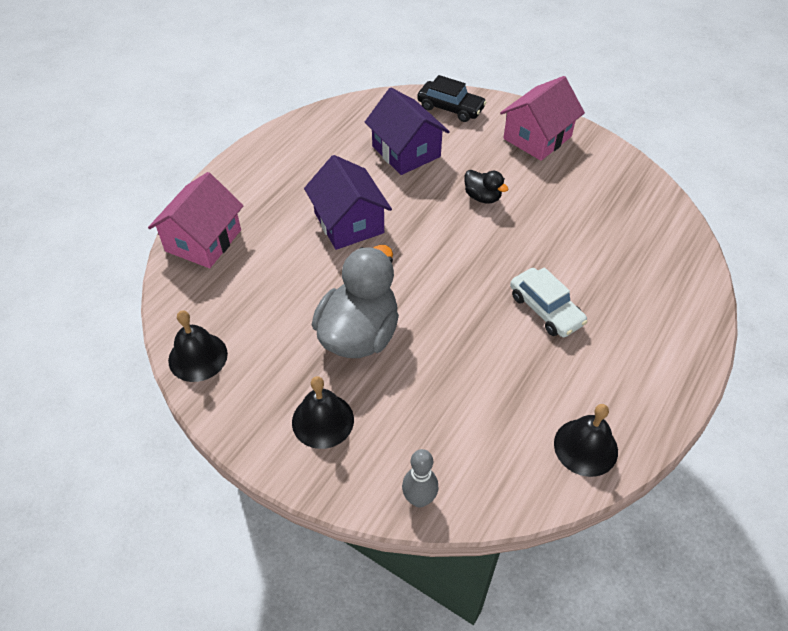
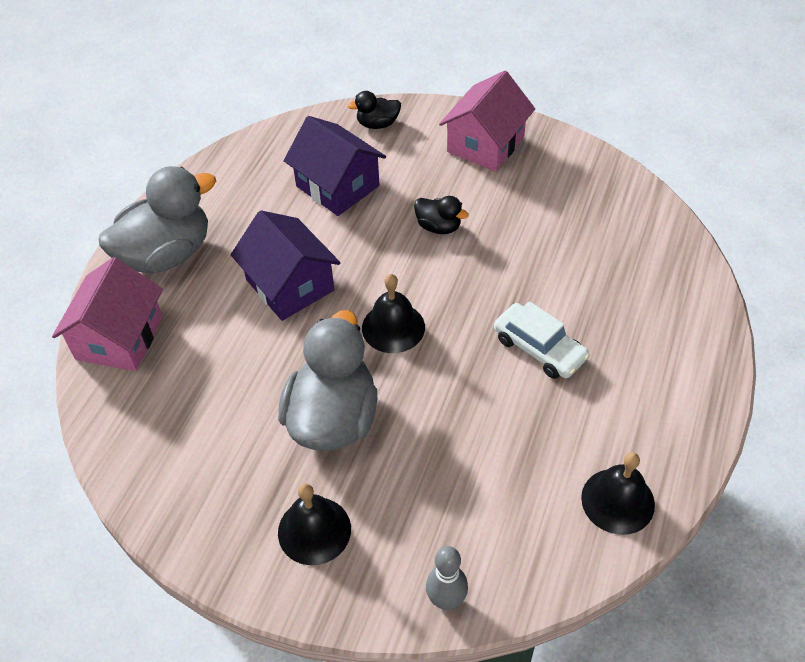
camera: 10 degrees left, 0 degrees up
black bell [168,310,228,382] -> black bell moved to [362,274,425,353]
black car [417,75,487,122] -> black duck [347,91,401,129]
none -> grey duck [98,166,216,274]

